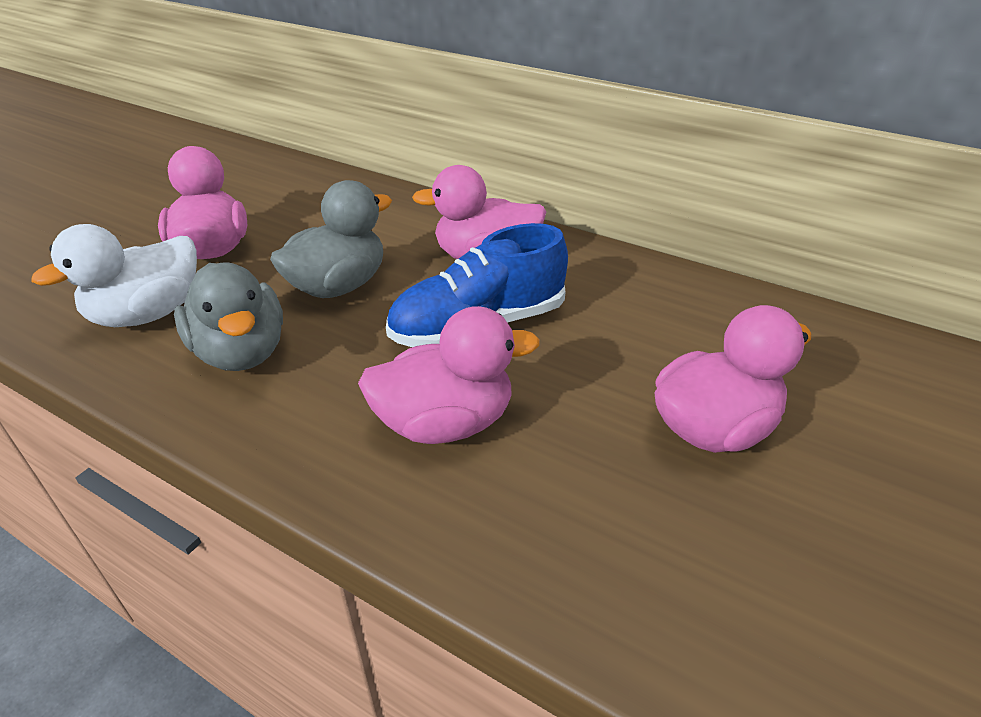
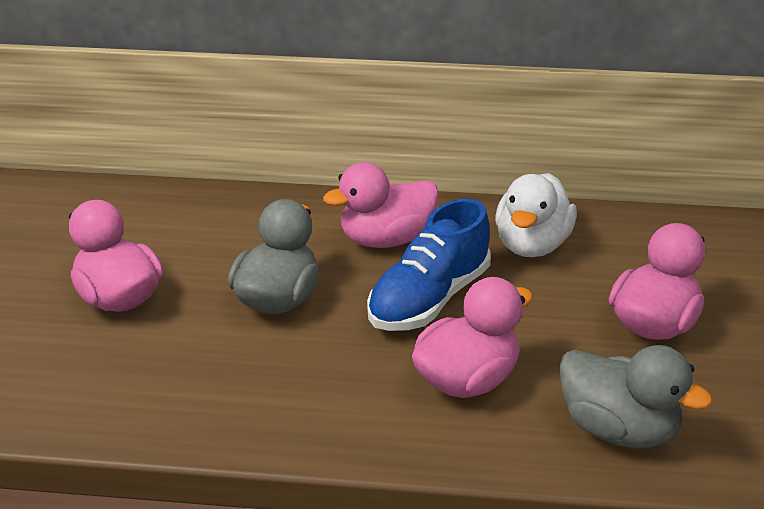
camera: 25 degrees left, 5 degrees down
white duck [31,224,197,327] -> white duck moved to [495,173,577,257]
grey duck [174,263,283,371] -> grey duck moved to [559,345,713,448]

